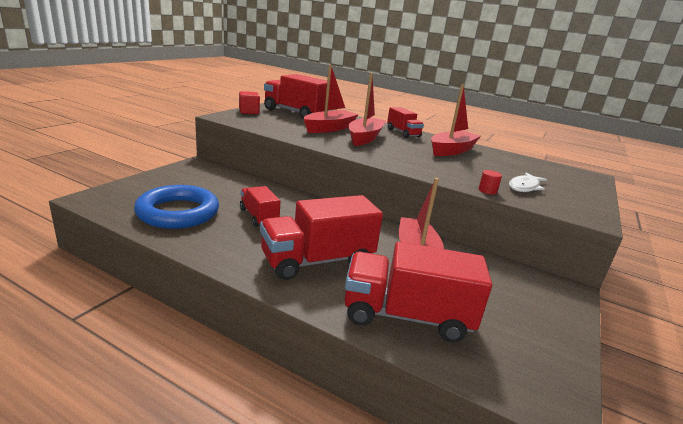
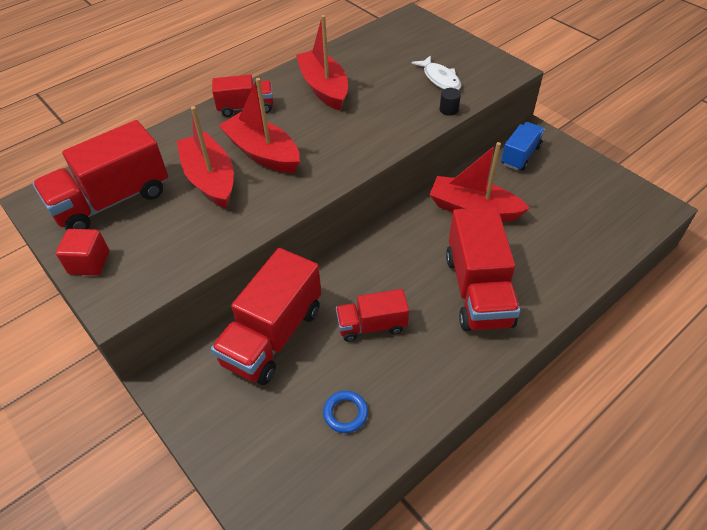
camera: 65 degrees left, 25 degrees up
blue ring [134,185,219,229] -> blue ring [323,391,368,433], size x0.42
red truck [344,242,492,342] -> red truck moved to [211,248,321,385]
red cylinder [478,170,502,195] -> black cylinder [440,88,461,116]
none -> blue truck [501,122,545,171]

